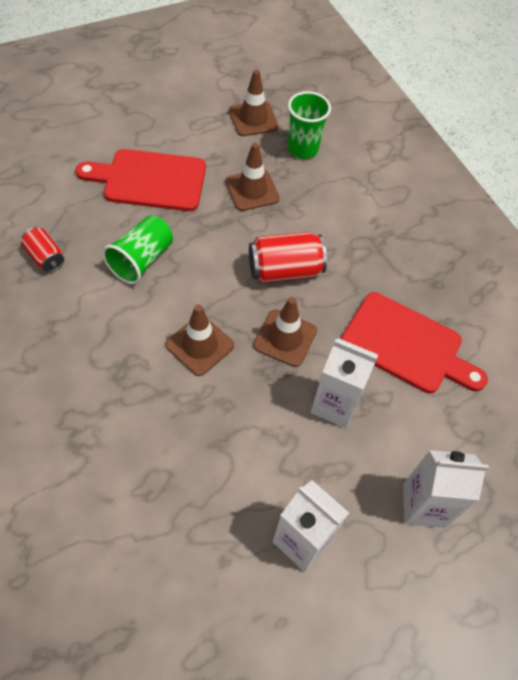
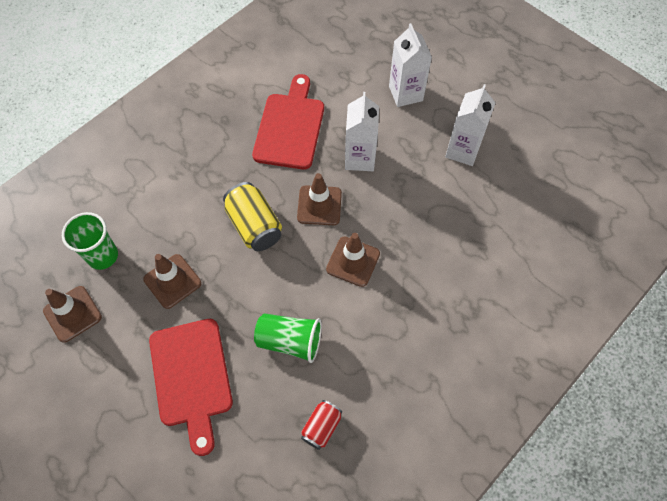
camera: 105 degrees left, 5 degrees up
red can [249,232,327,283] -> yellow can [223,182,282,251]

